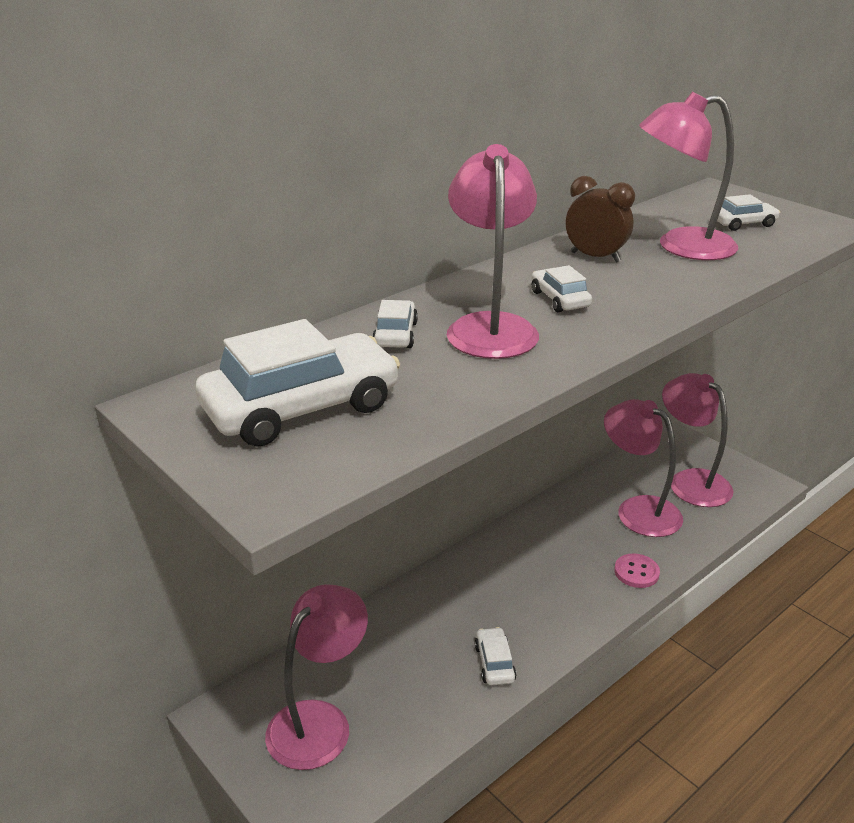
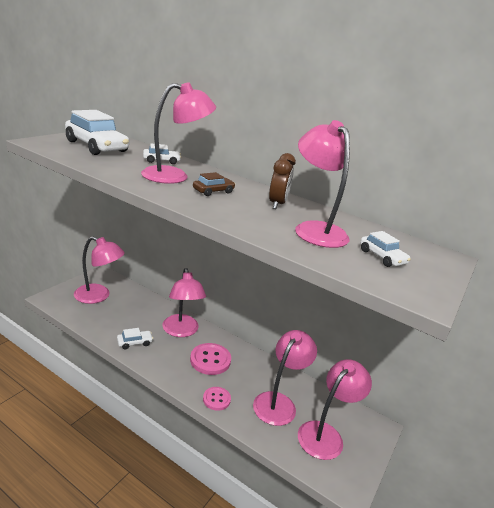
camera: 70 degrees right, 5 degrees down
white car [532,265,592,312] -> brown car [193,172,235,196]
none -> pink lamp [163,268,206,337]
none -> pink button [190,343,231,375]

